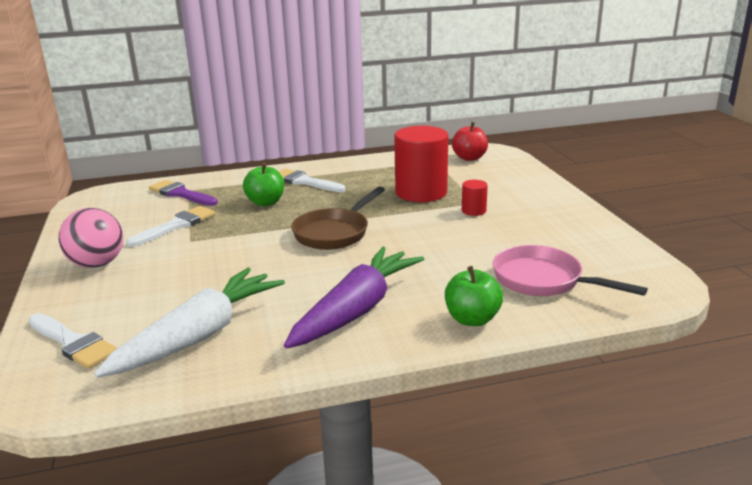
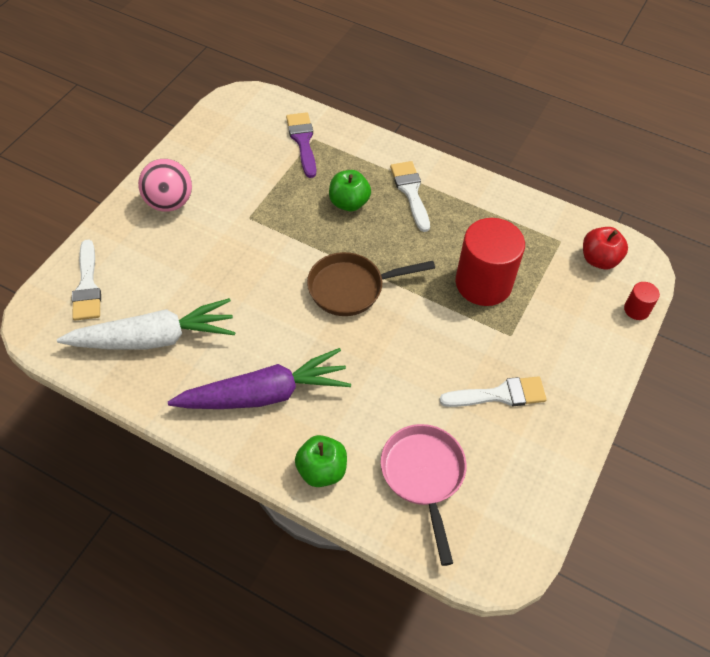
camera: 40 degrees right, 30 degrees up
white brush [126,206,215,247] -> white brush moved to [439,376,547,407]
red cylinder [462,180,488,216] -> red cylinder moved to [624,282,660,320]

